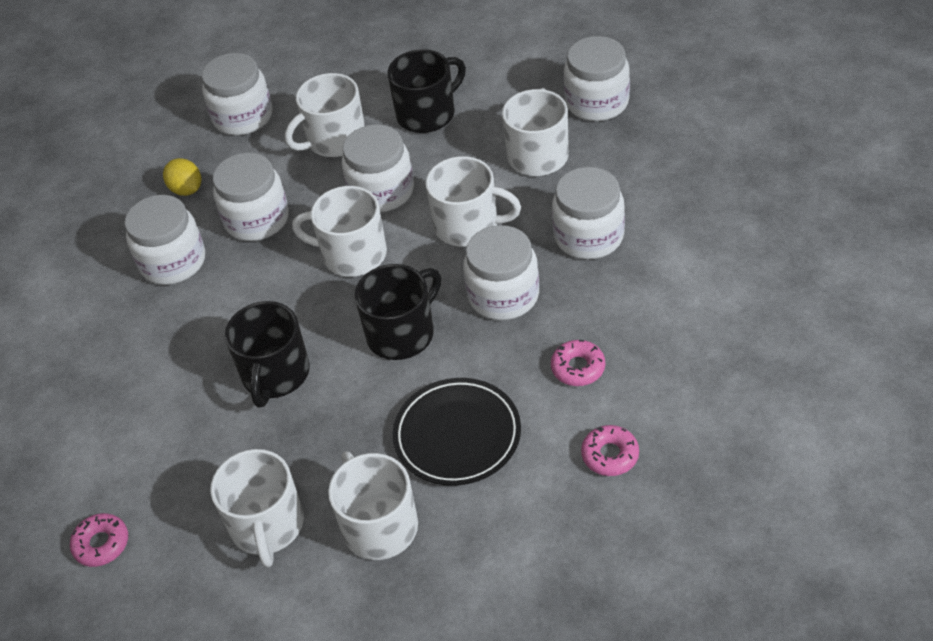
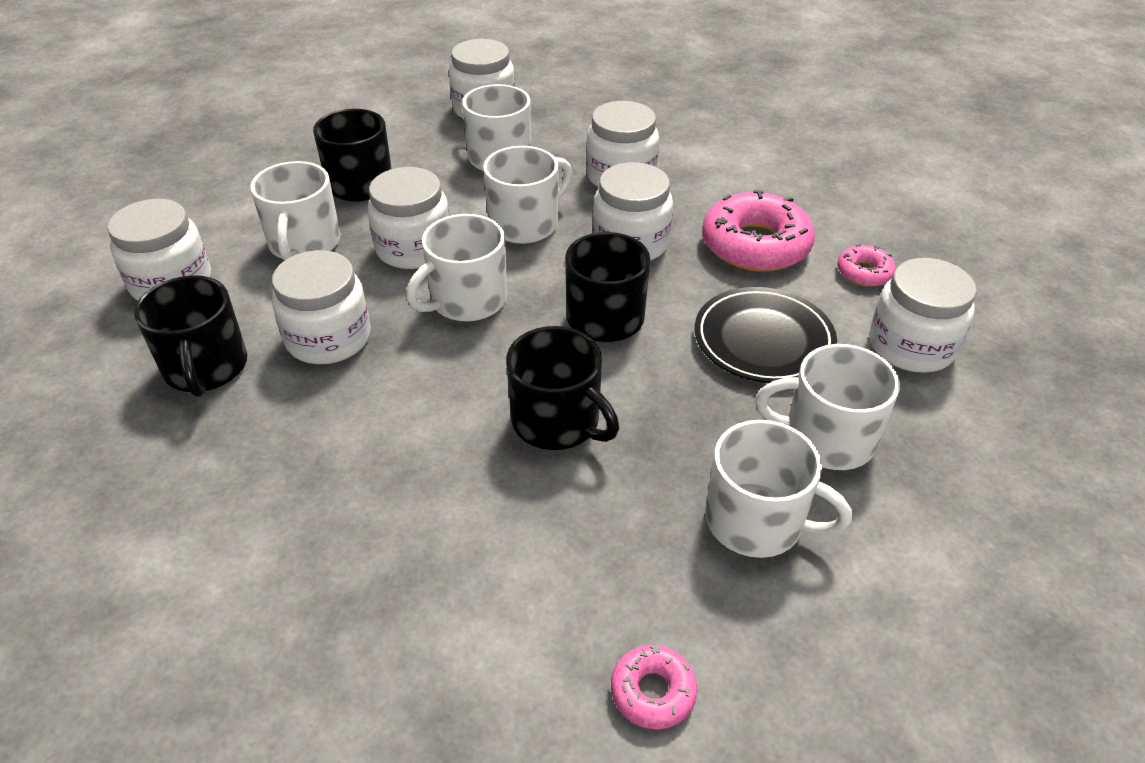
camera: 60 degrees left, 5 degrees down
white jar [125,195,205,285] -> white jar moved to [869,258,977,373]
yellow lemon [163,158,201,196] -> black mug [134,275,247,397]
pink donut [551,340,605,386] -> pink donut [702,190,815,272], size x2.02

